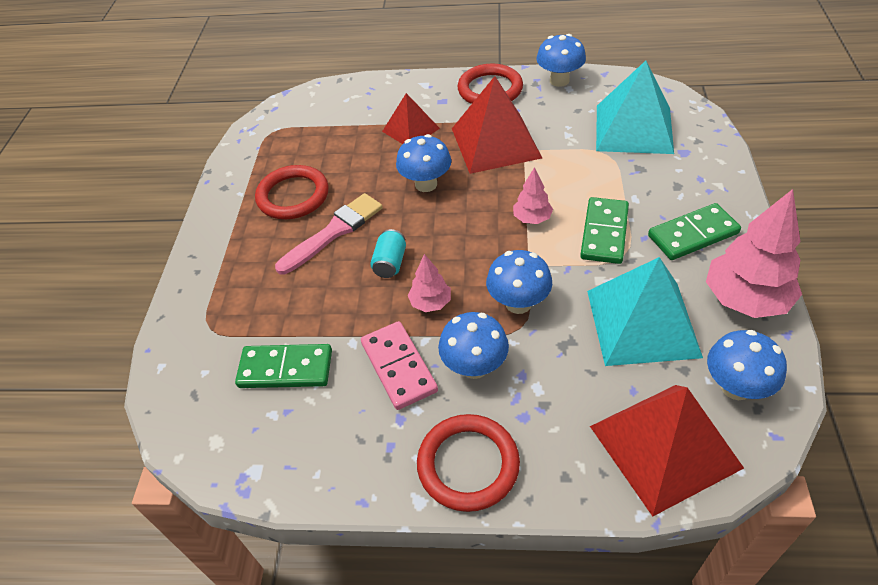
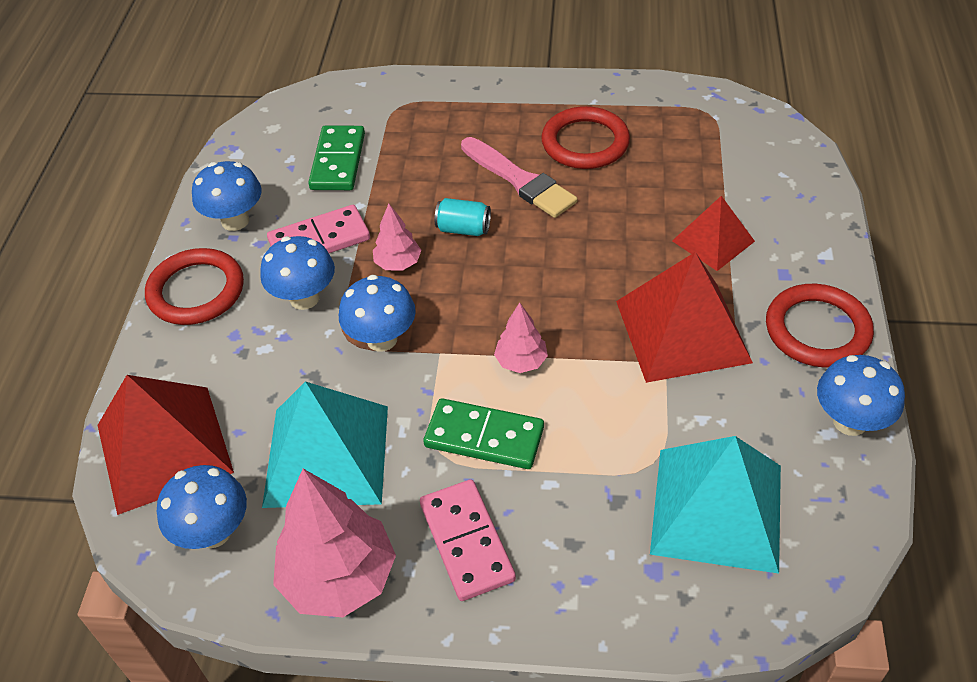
camera: 90 degrees right, 0 degrees up
blue mushroom [396,134,451,192] -> blue mushroom moved to [192,161,262,231]
green domino [648,203,741,260] -> pink domino [420,480,516,601]

